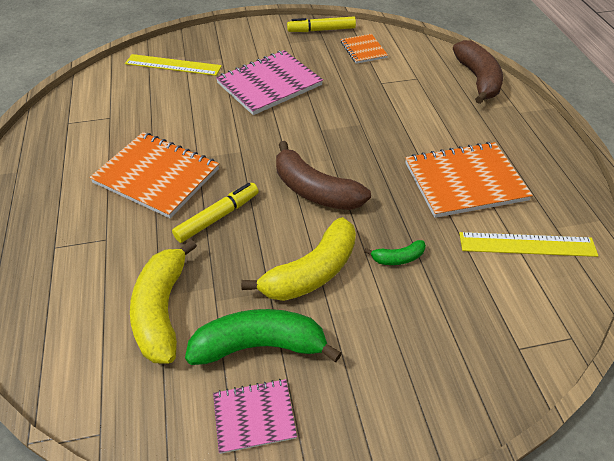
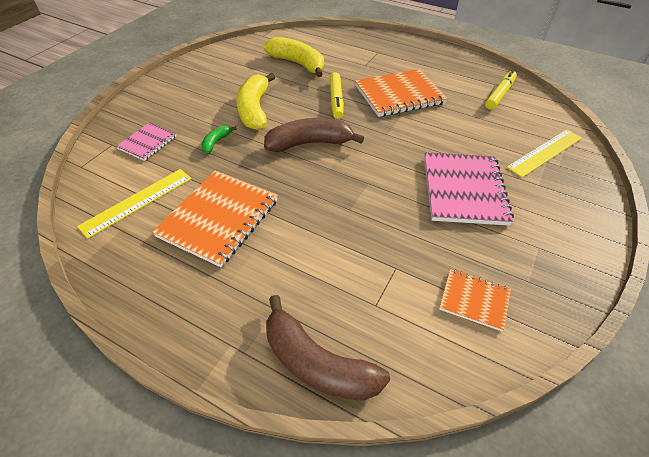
camera: 130 degrees right, 0 degrees up
green banana [185,309,342,365] -> none
pink notebook [213,379,297,454] -> pink notebook moved to [116,122,176,161]
yellow marker [287,17,356,32] -> yellow marker moved to [485,70,517,110]

